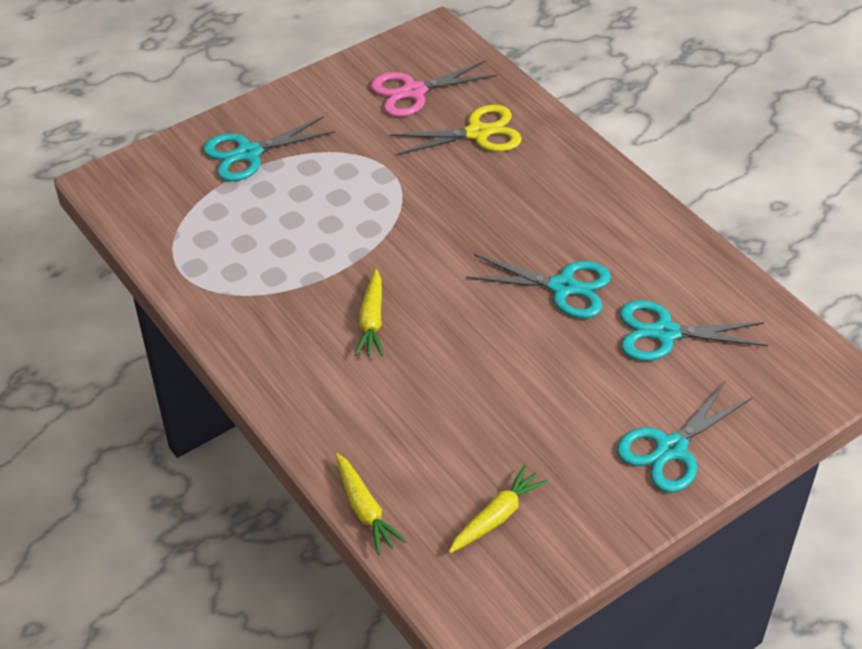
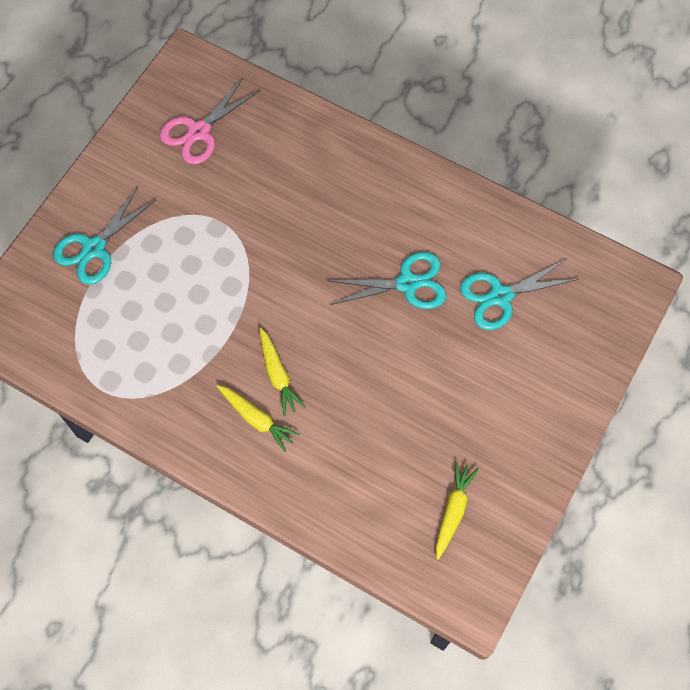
camera: 25 degrees left, 20 degrees up
yellow carrot [335,453,406,555] -> yellow carrot moved to [217,385,299,452]
yellow scissors [389,105,522,156] -> none
turquoise scissors [617,380,753,493] -> none

